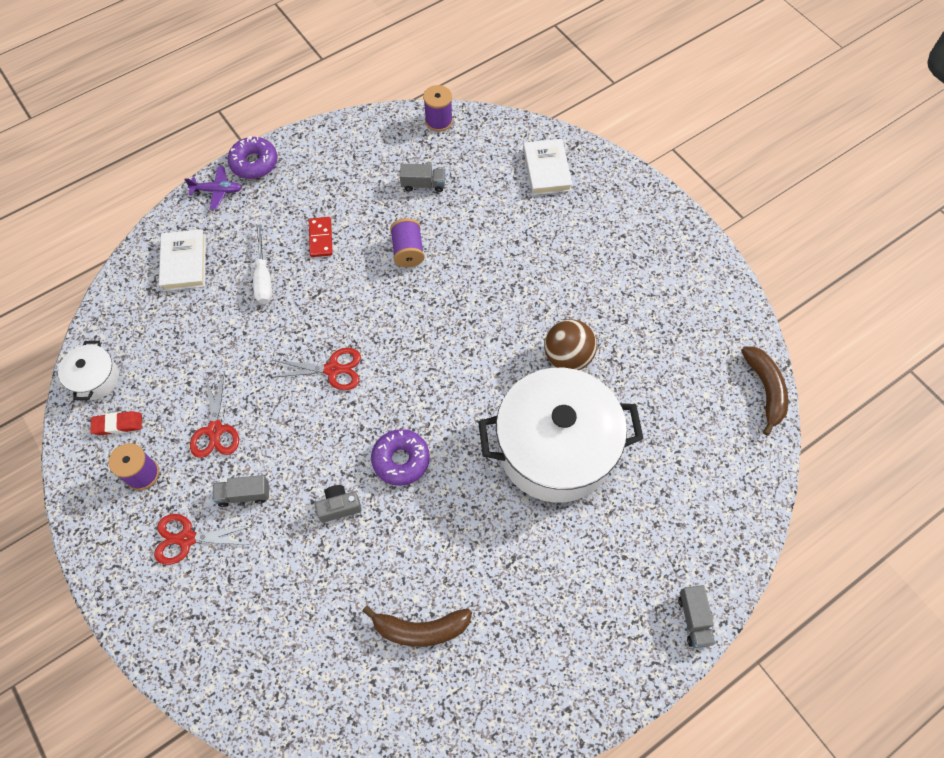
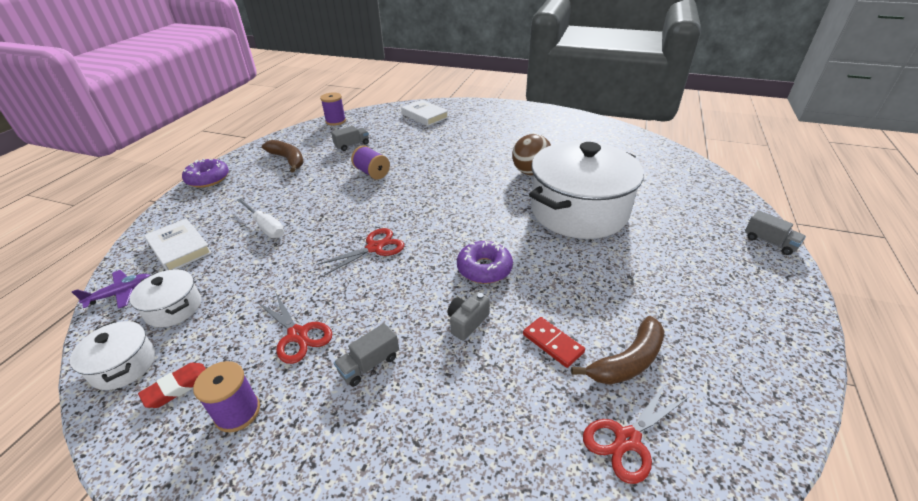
camera: 35 degrees left, 25 degrees down
red scissors [154,514,252,565] -> red scissors moved to [583,382,689,484]
purple plane [184,166,242,209] -> purple plane moved to [72,270,151,309]
red domino [309,217,333,257] -> red domino moved to [523,317,585,368]
brown banana [741,346,788,436] -> brown banana moved to [262,140,304,172]
none -> white pot [129,270,201,327]

